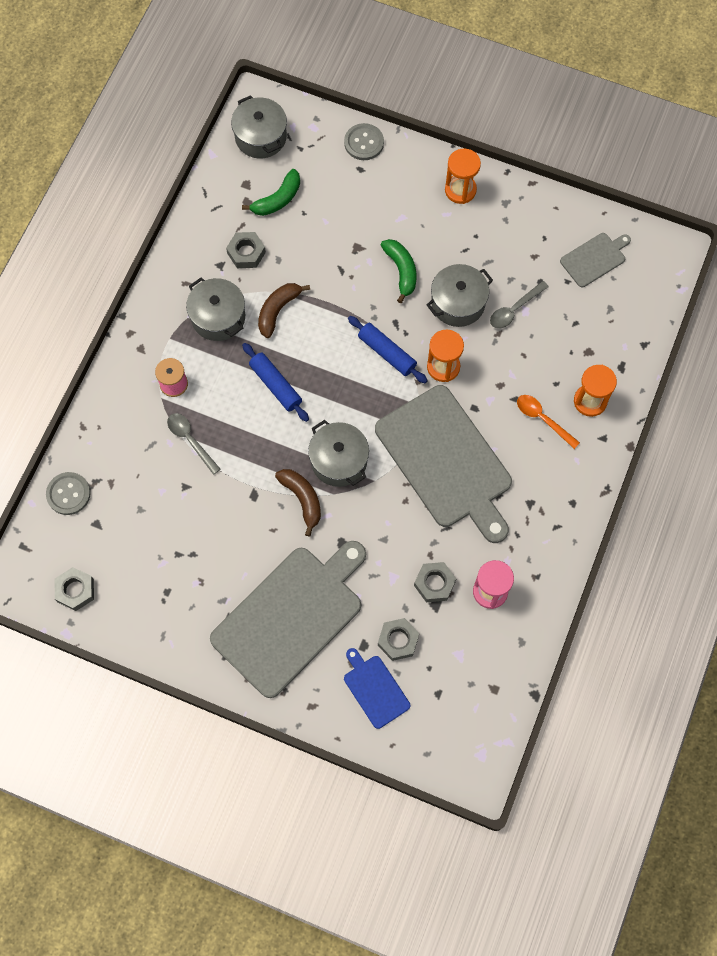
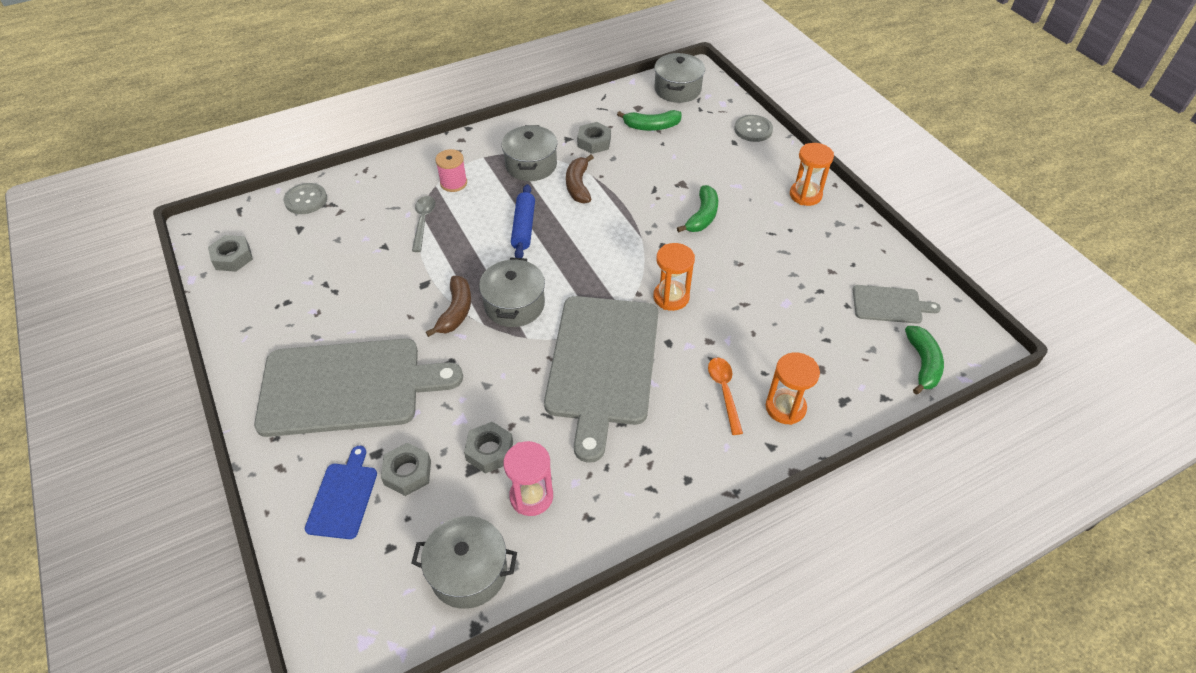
camera: 40 degrees right, 20 degrees down
brown banana [258,283,310,338] -> brown banana turned 75 degrees counterclockwise [566,154,594,204]
blue rolling pin [348,316,428,383] -> none
grey pot [427,264,493,327] -> grey pot moved to [411,516,517,609]
grey spoon [490,281,549,329] -> none
none -> green banana [905,326,944,395]

